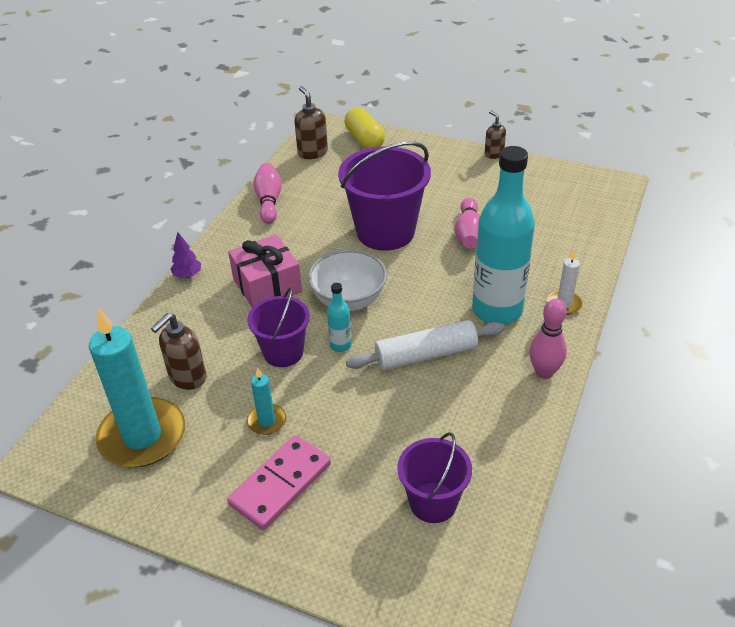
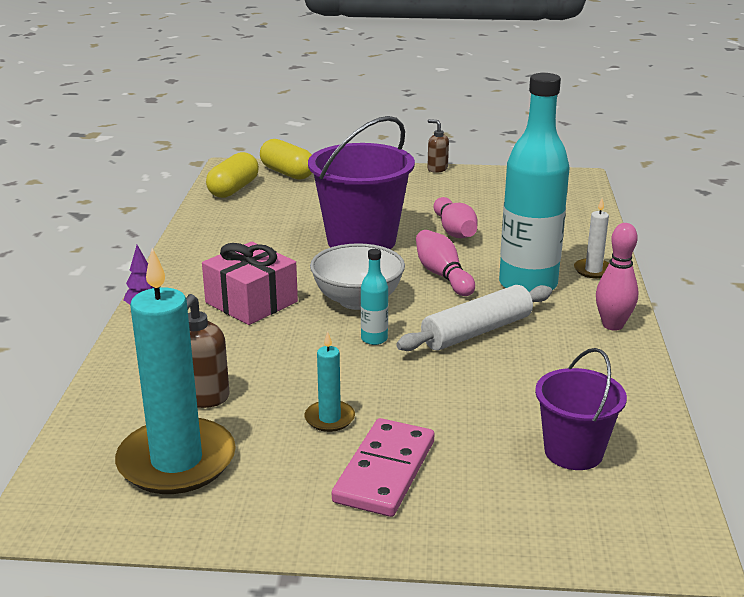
camera: 20 degrees left, 15 degrees down
purple bucket [247,287,310,367] -> none
pink bowling pin [253,163,282,224] -> pink bowling pin moved to [416,230,475,296]
brown soap dispenser [295,86,328,159] -> yellow capsule [206,152,259,198]

